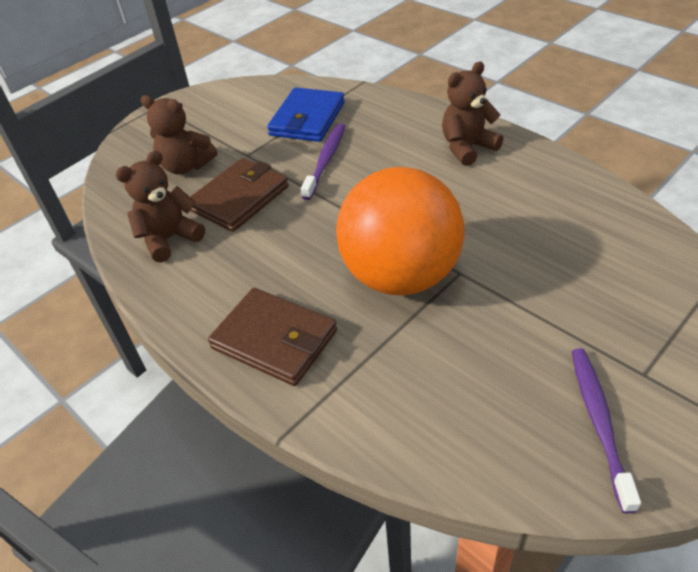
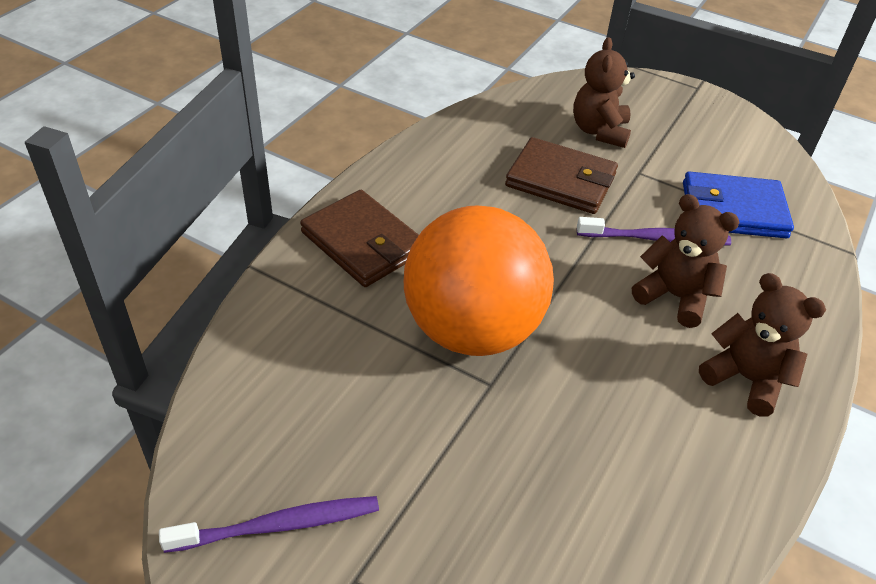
camera: 70 degrees right, 0 degrees up
brown teddy bear [116,151,205,263] -> brown teddy bear moved to [632,194,740,328]
brown wallet [208,288,337,386] -> brown wallet turned 60 degrees counterclockwise [300,190,419,287]

